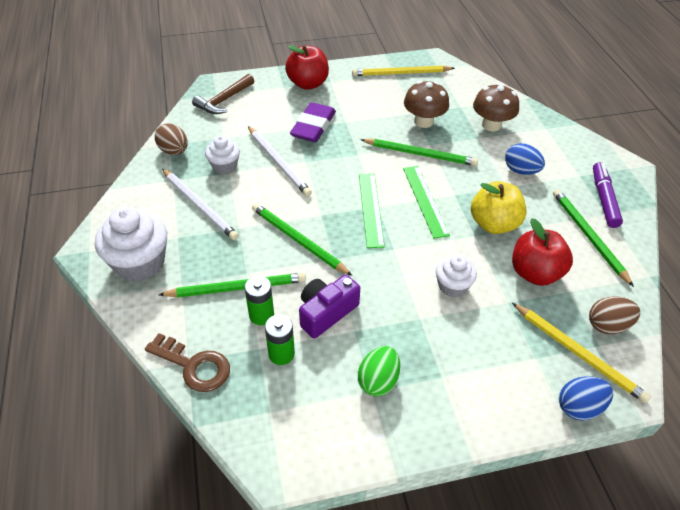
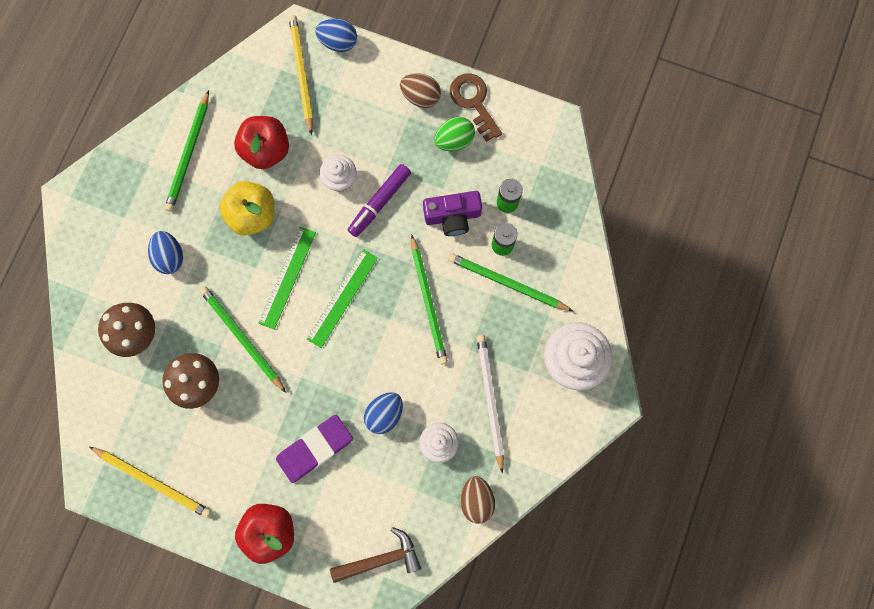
camera: 145 degrees left, 30 degrees up
brown key [145,333,230,392] -> brown key moved to [450,73,502,142]
white pencil [248,126,312,197] -> blue egg [364,392,403,434]
brown egg [589,297,640,334] -> brown egg moved to [400,73,441,108]
purple marker [593,162,623,228] -> purple marker moved to [348,164,411,237]

